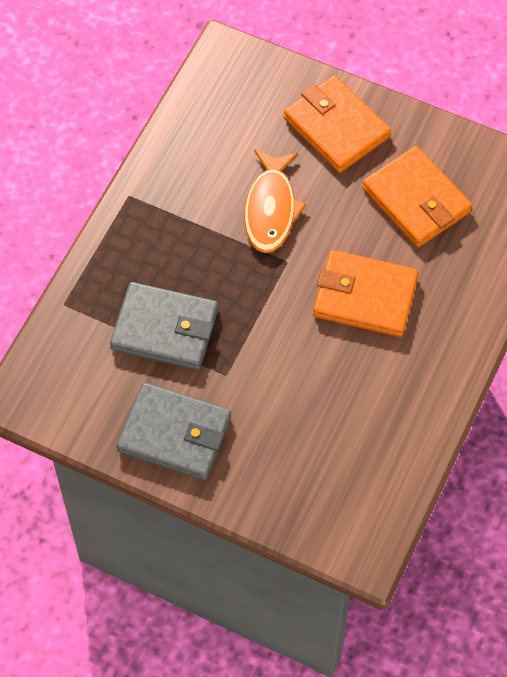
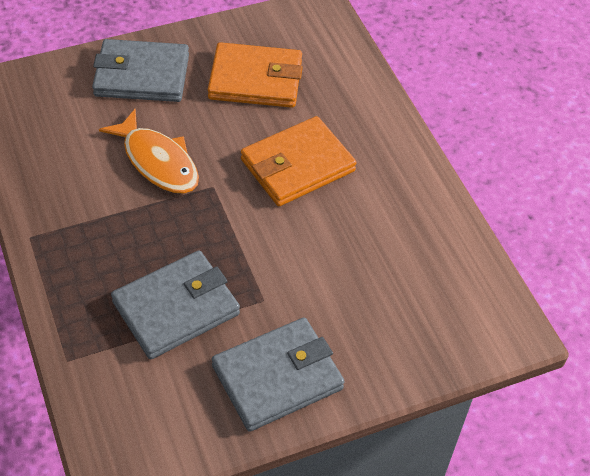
camera: 50 degrees left, 10 degrees down
orange wallet [284,75,391,173] -> grey wallet [92,39,189,102]

